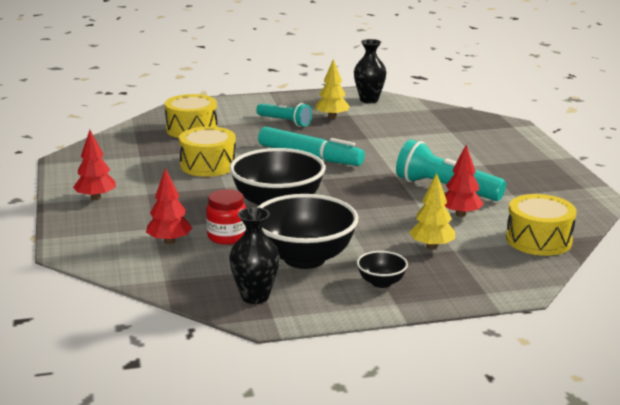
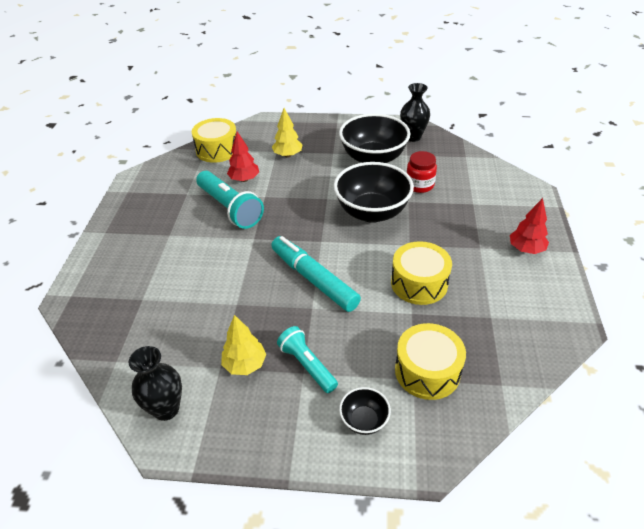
camera: 160 degrees left, 20 degrees up
red tree [146,168,192,244] -> none
black bowl [357,251,408,288] -> black bowl moved to [339,387,391,435]

